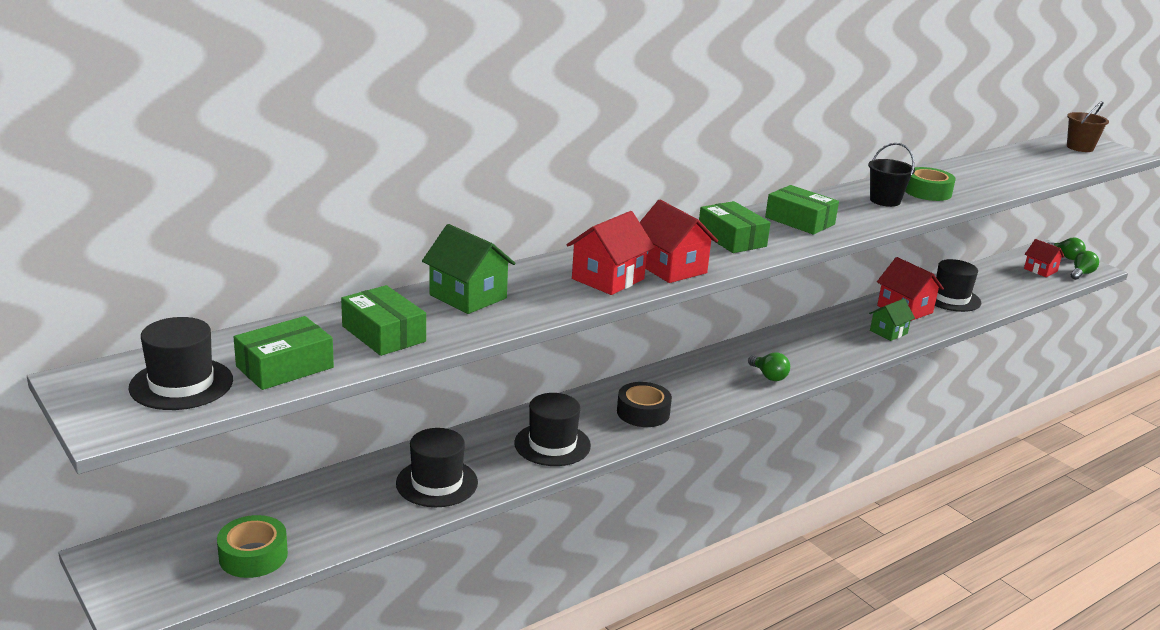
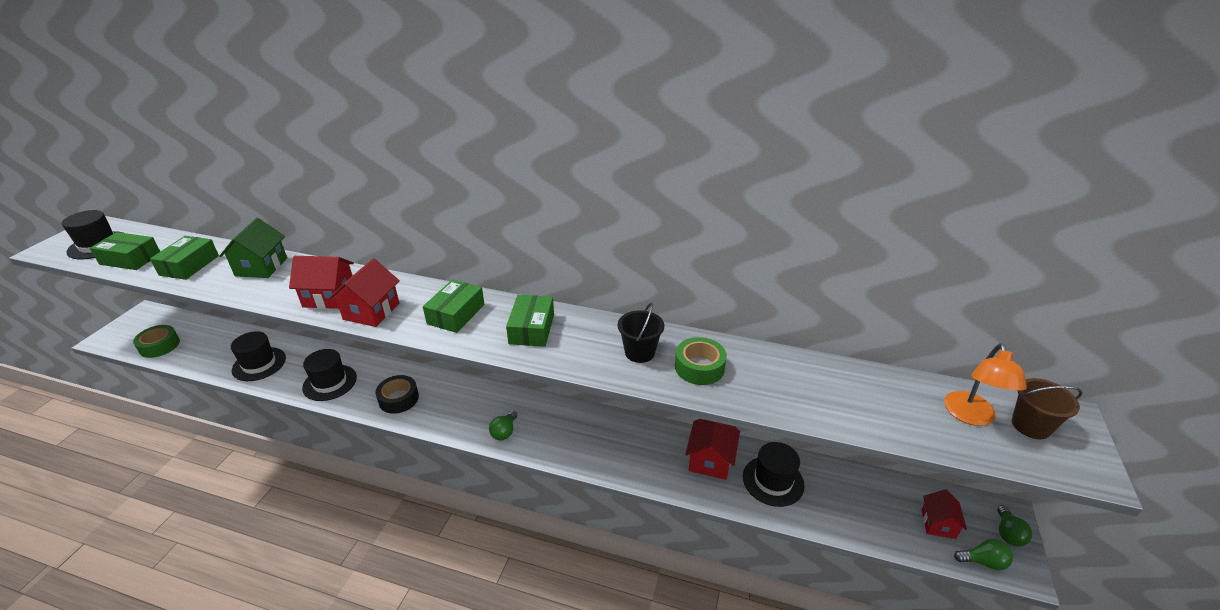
camera: 55 degrees right, 10 degrees up
green house [869,299,915,341] -> none
none -> orange lamp [944,343,1027,426]

